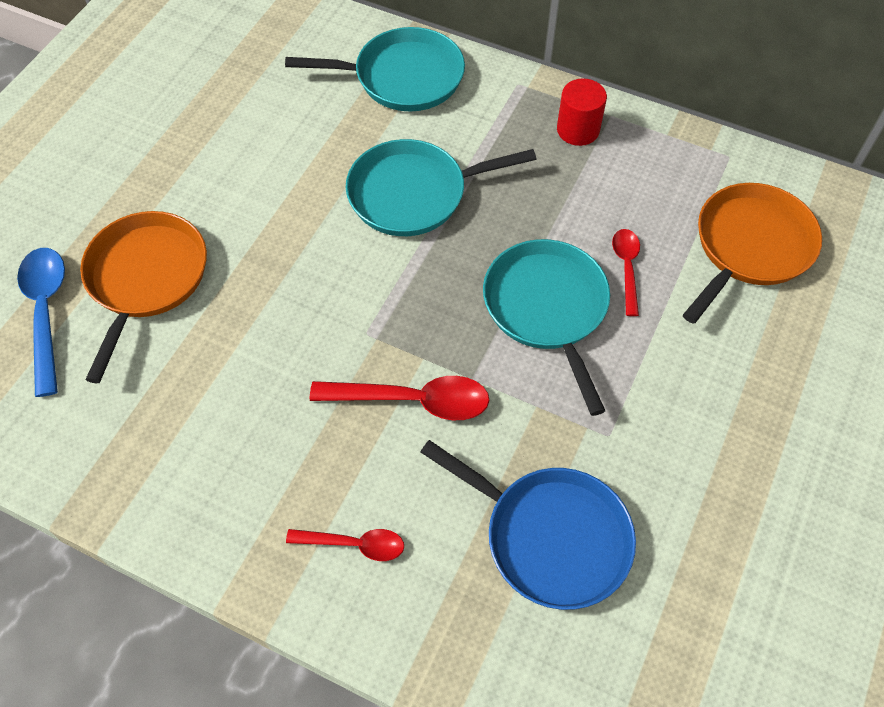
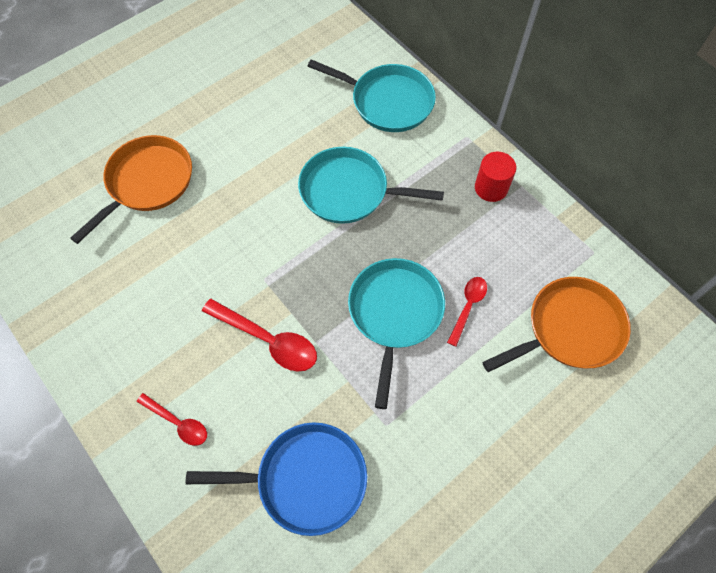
camera: 25 degrees right, 5 degrees up
blue spoon [17,248,65,397] -> none
blue pan [420,440,636,610] -> blue pan turned 60 degrees counterclockwise [186,422,367,536]

